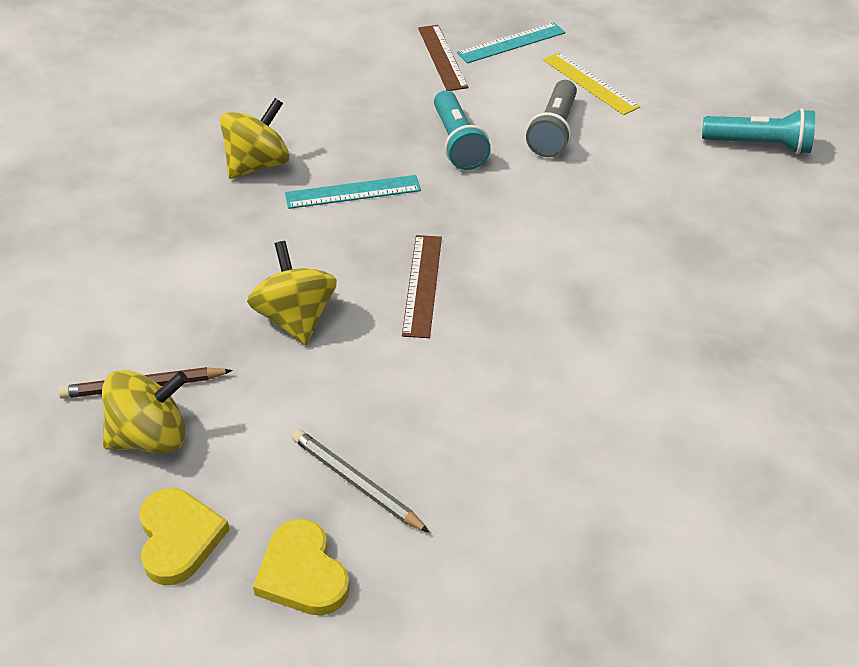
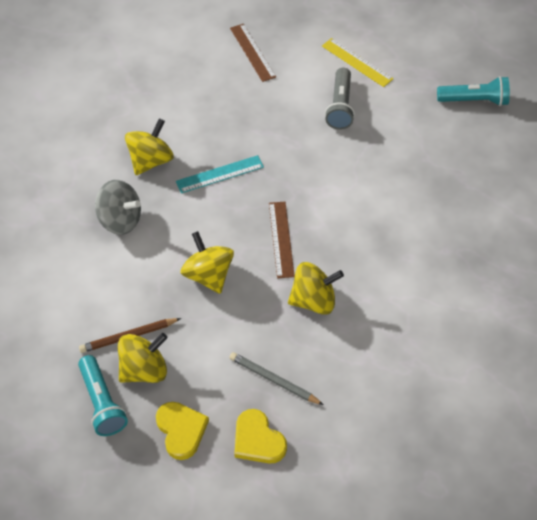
camera: 10 degrees left, 10 degrees up
turquoise flashlight [434,90,491,170] -> turquoise flashlight moved to [78,355,128,436]
turquoise ruler [457,22,565,63] -> none
none -> grey spinning top [95,180,141,235]
none -> yellow spinning top [288,262,344,315]

